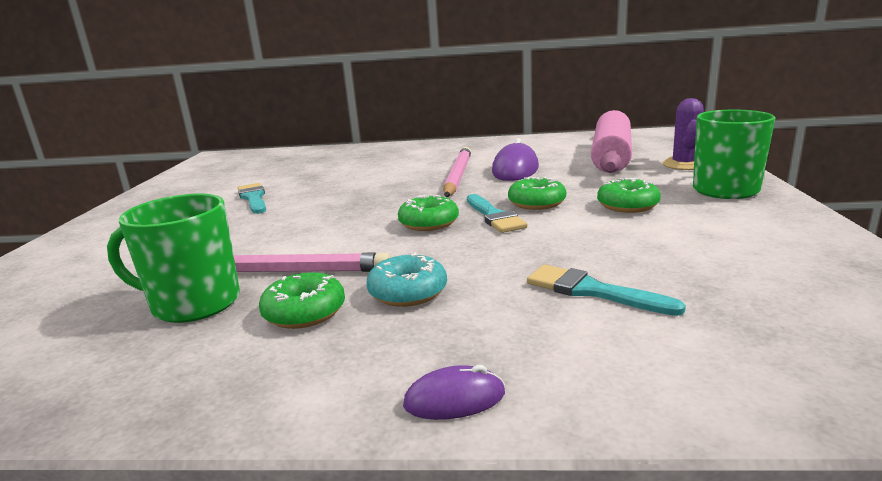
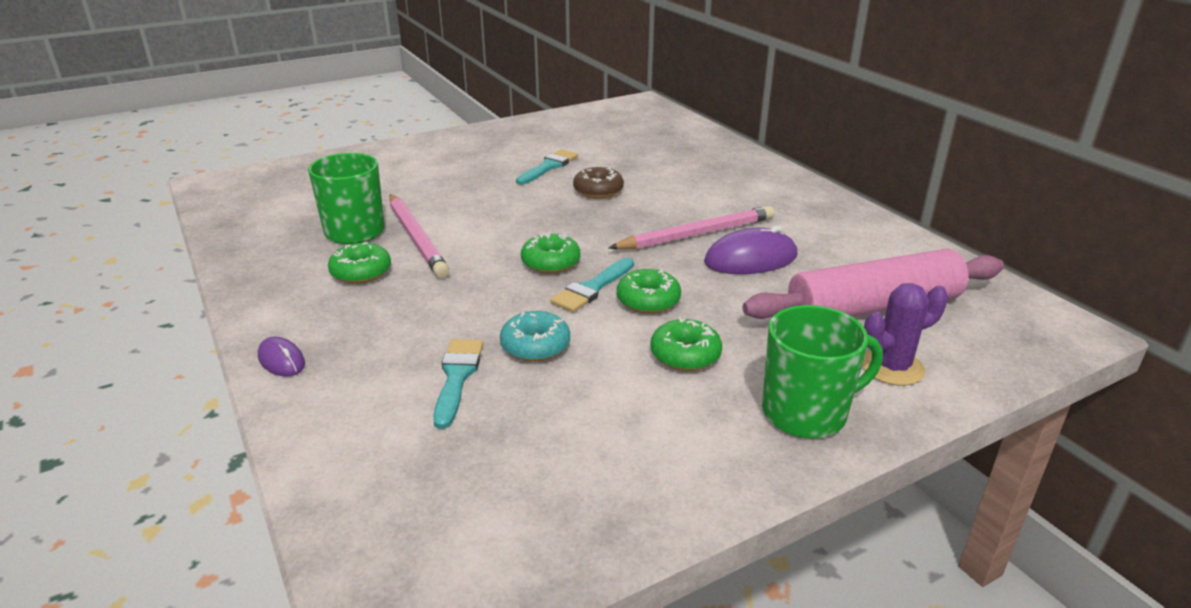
camera: 55 degrees right, 10 degrees up
turquoise donut [366,252,447,307] -> turquoise donut moved to [500,311,570,362]
none -> brown donut [573,167,624,199]

